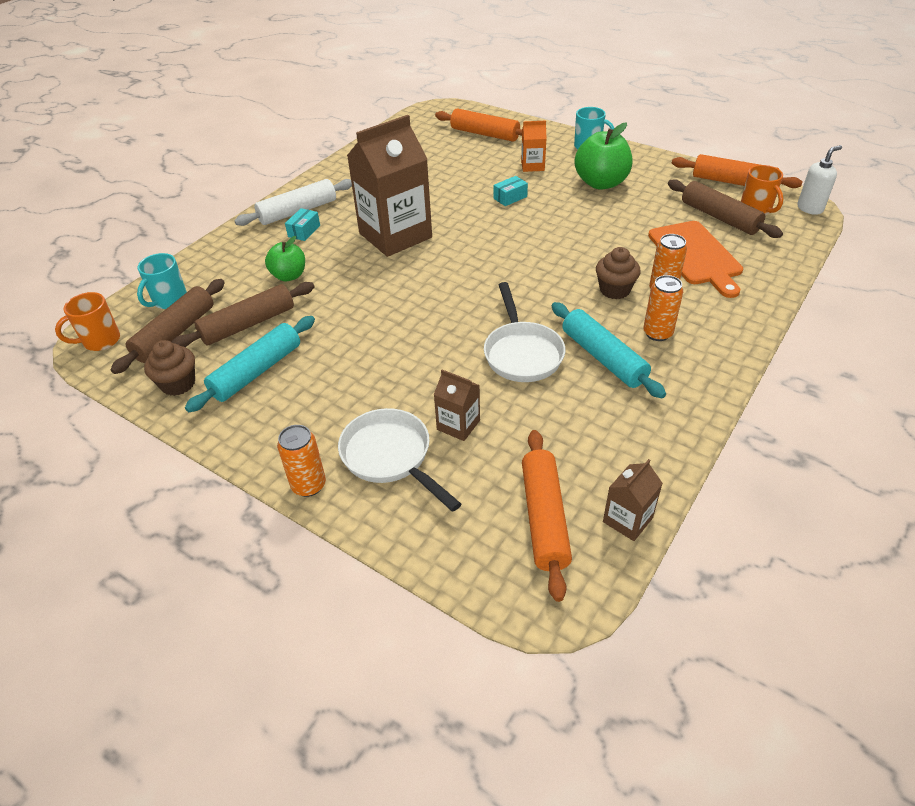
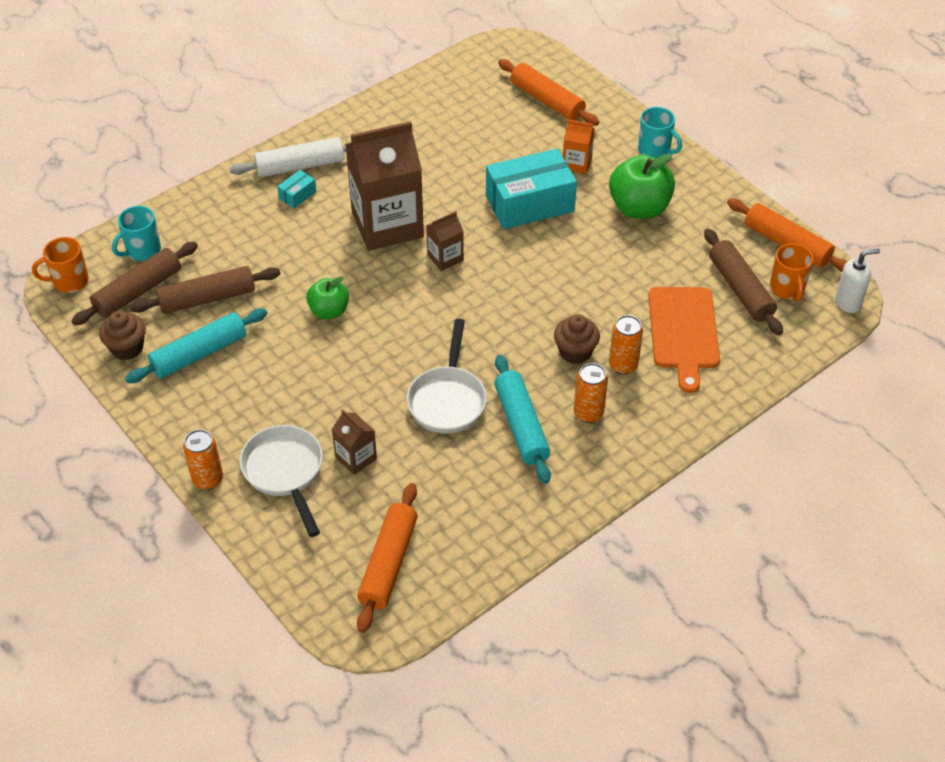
camera: 15 degrees right, 5 degrees up
green apple [265,236,305,281] -> green apple moved to [306,276,349,319]
turquoise box [493,176,528,206] -> turquoise box [486,148,577,229], size x2.37
brown carton [603,459,663,541] -> brown carton moved to [426,211,464,271]

